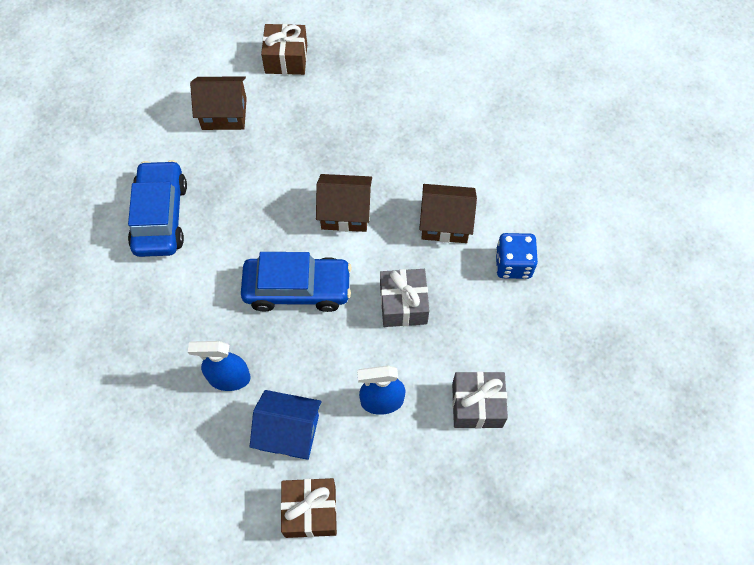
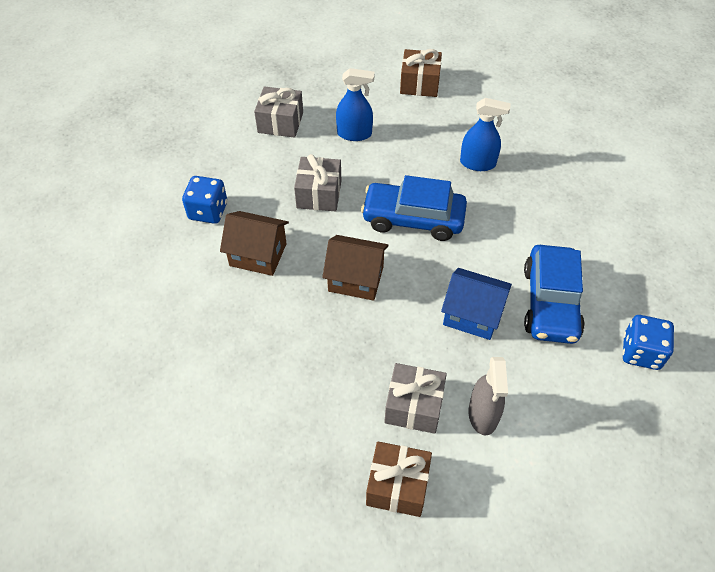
camera: 170 degrees left, 10 degrees down
brown house [190,76,247,130] -> grey spray bottle [468,357,508,435]
blue house [250,390,321,460] -> blue house moved to [441,268,512,340]
none -> grey gift [384,363,447,434]
none -> blue dice [623,315,674,370]

